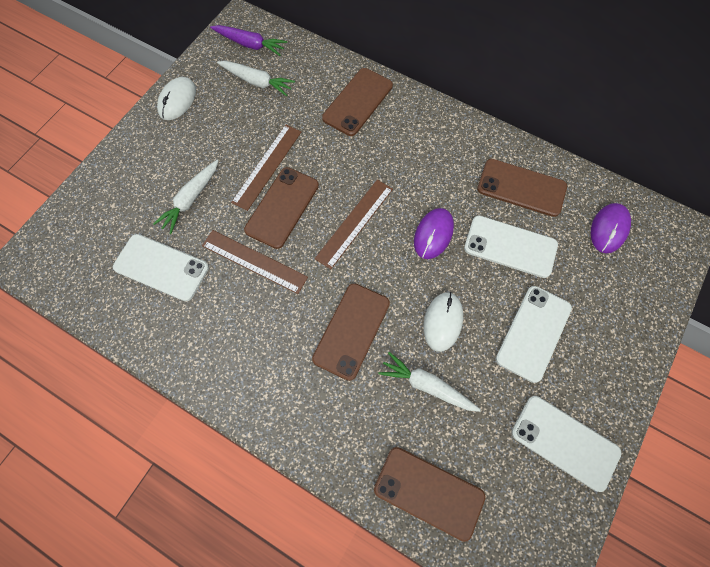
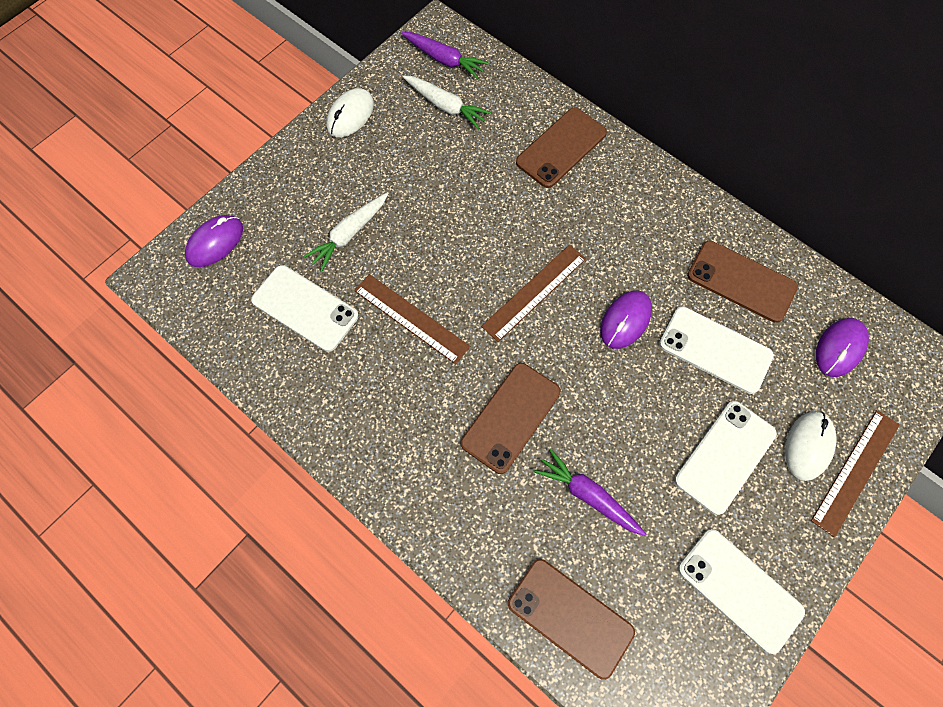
camera: 10 degrees right, 0 degrees up
brown ruler [231,125,301,211] -> brown ruler moved to [811,410,900,537]
brown phone [244,167,319,249] -> none
white carrot [378,352,481,412] -> purple carrot [534,449,646,536]
white mouse [423,292,463,352] -> white mouse moved to [785,411,837,481]
none -> purple mouse [185,215,243,267]

